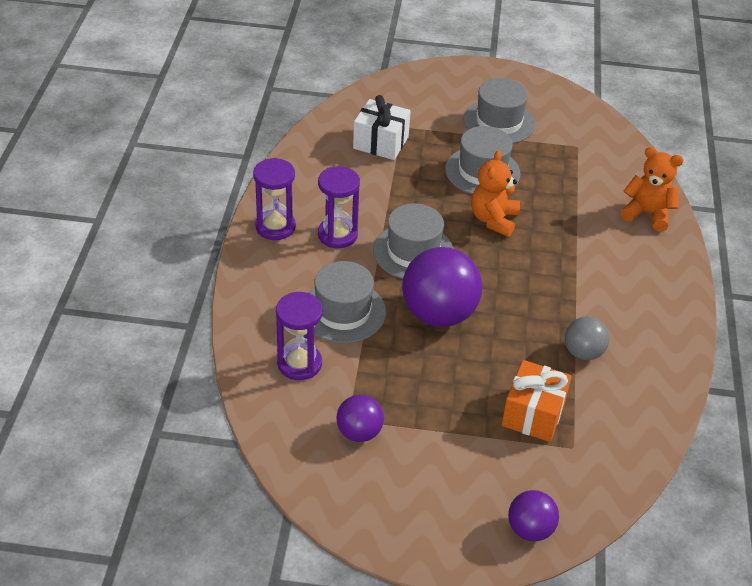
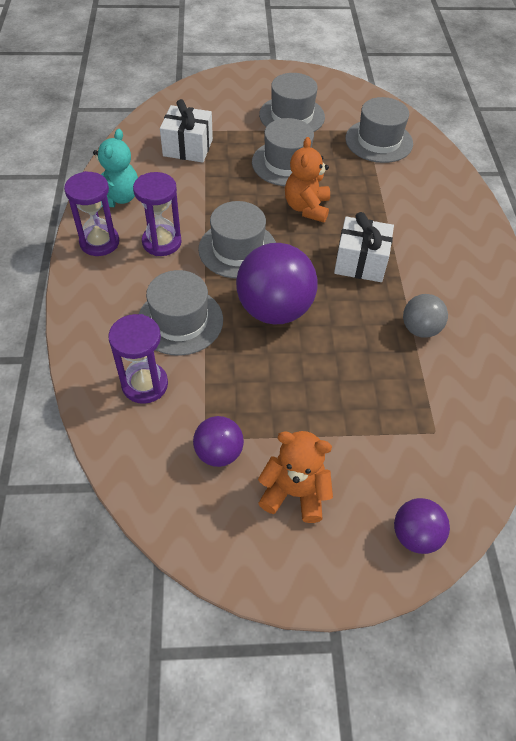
camera: 10 degrees left, 10 degrees up
orange gift [502,360,572,442] -> none
orange teddy bear [621,147,684,232] -> orange teddy bear moved to [258,431,333,523]
none -> turquoise teddy bear [93,129,138,207]
none -> white gift [334,212,394,282]
none -> grey hat [345,97,413,163]

